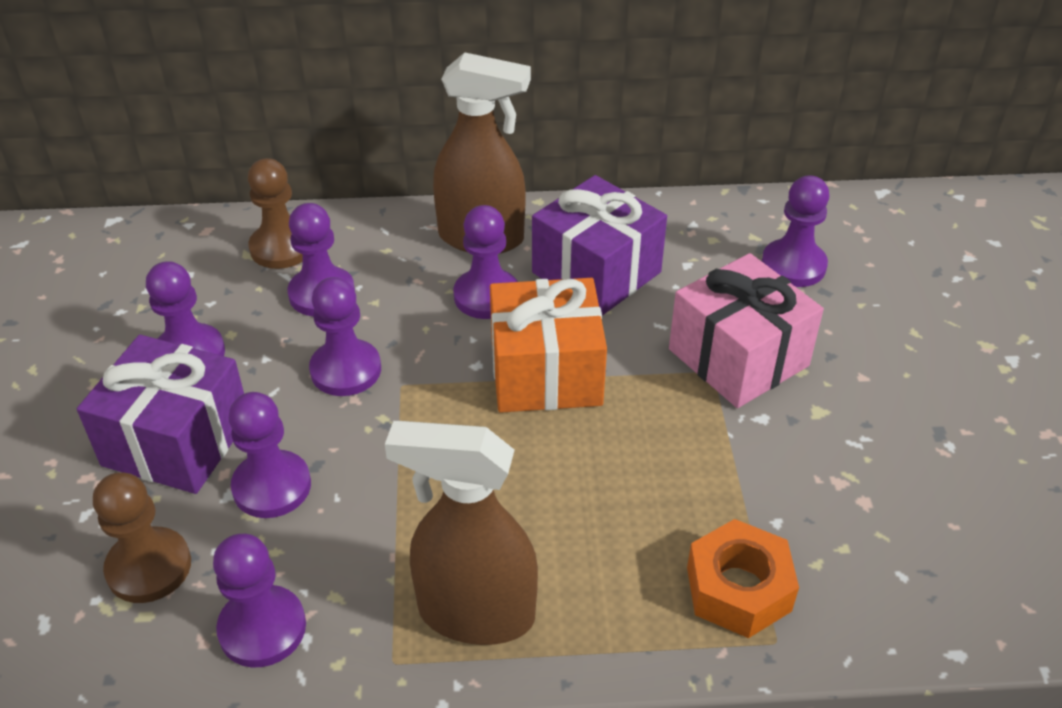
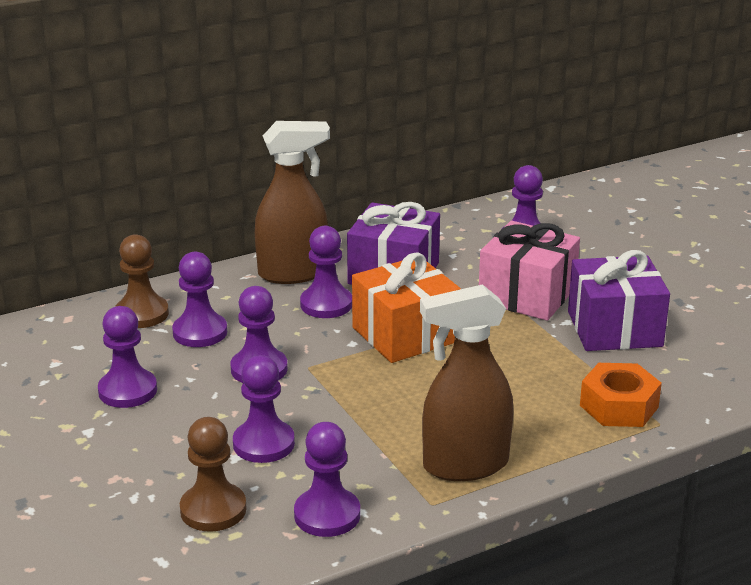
camera: 25 degrees left, 15 degrees down
purple gift [77,335,244,494] -> purple gift moved to [568,250,670,351]

